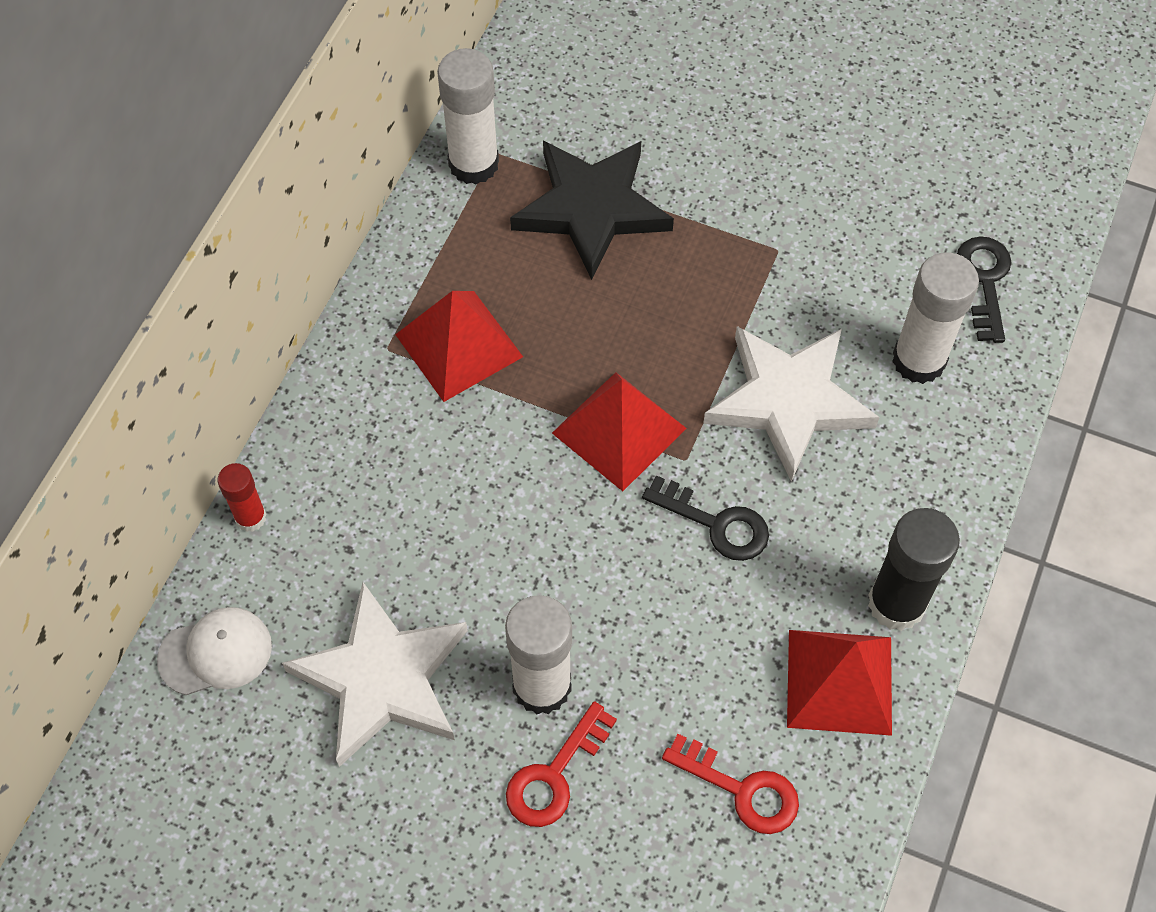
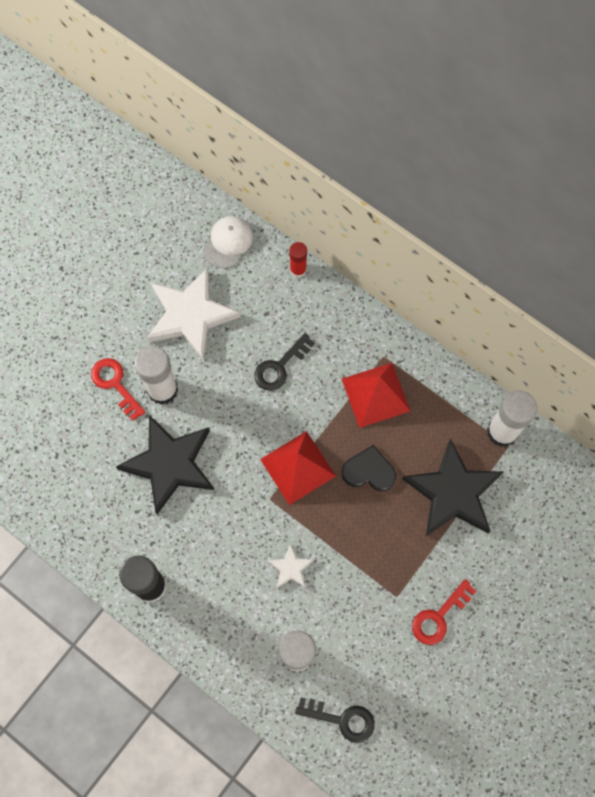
camera: 105 degrees right, 10 degrees up
white cap [157,607,272,695] -> white cap turned 150 degrees counterclockwise [204,216,253,268]
black key [642,475,769,561] -> black key moved to [254,333,315,391]
red key [662,734,799,834] -> red key moved to [412,579,476,645]
white star [703,326,880,482] -> white star [267,544,314,588], size x0.45
red pyramid [787,630,892,736] -> none
none -> black star [116,415,214,514]
none -> black heart [342,445,396,491]

